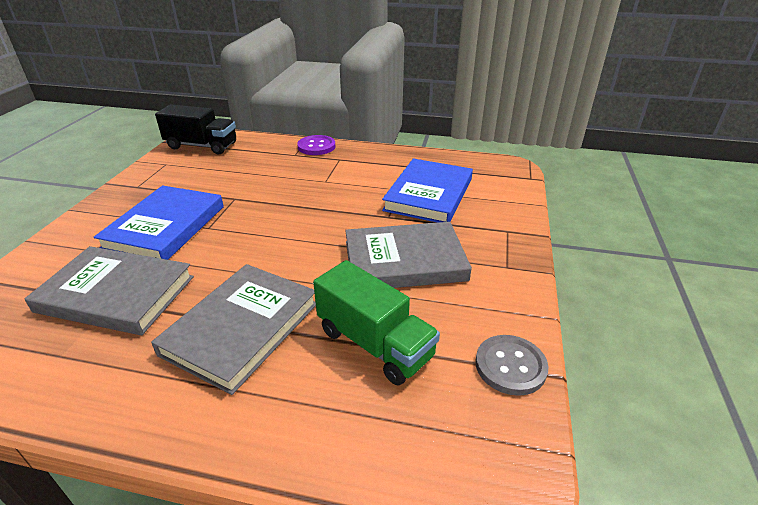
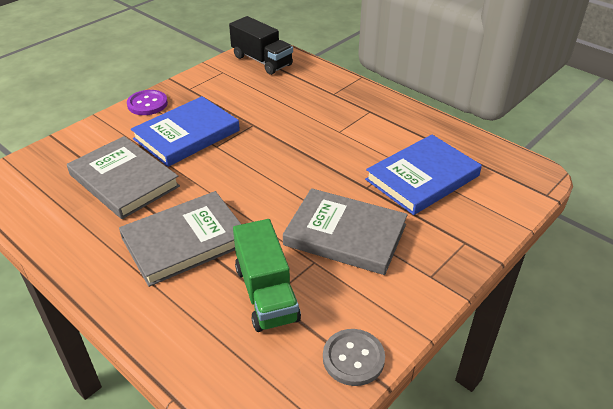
camera: 30 degrees right, 5 degrees up
purple button [297,135,336,155] -> purple button moved to [127,90,168,115]

